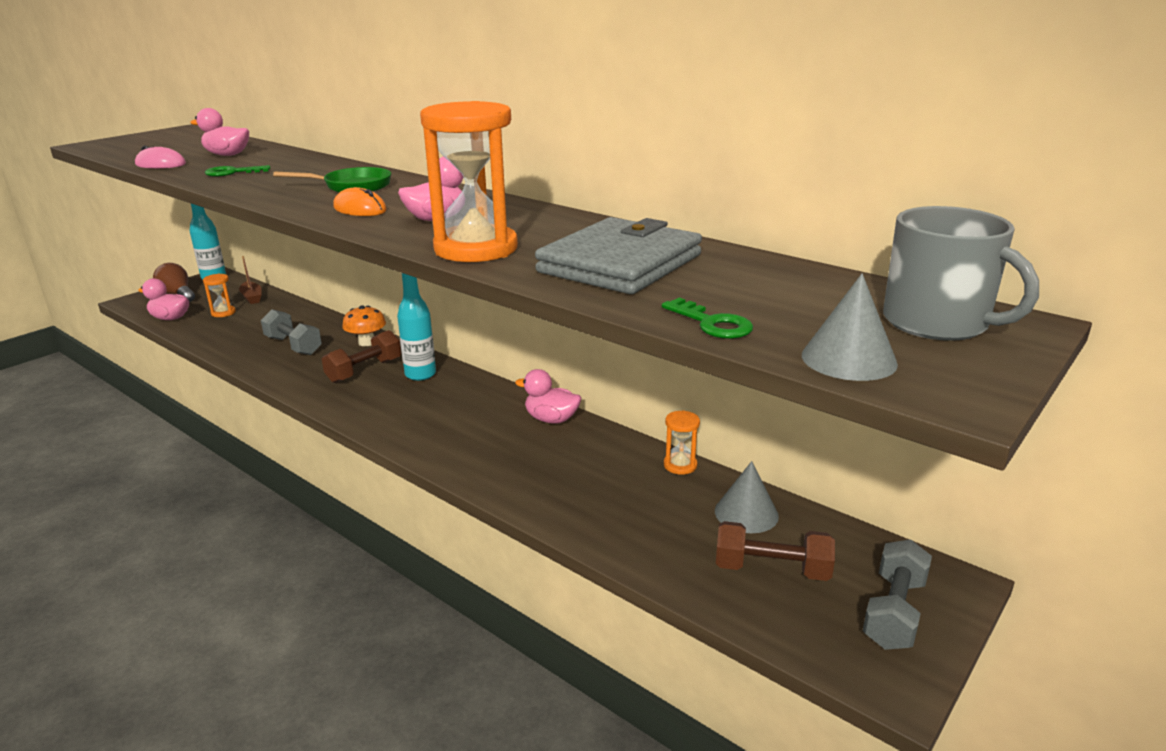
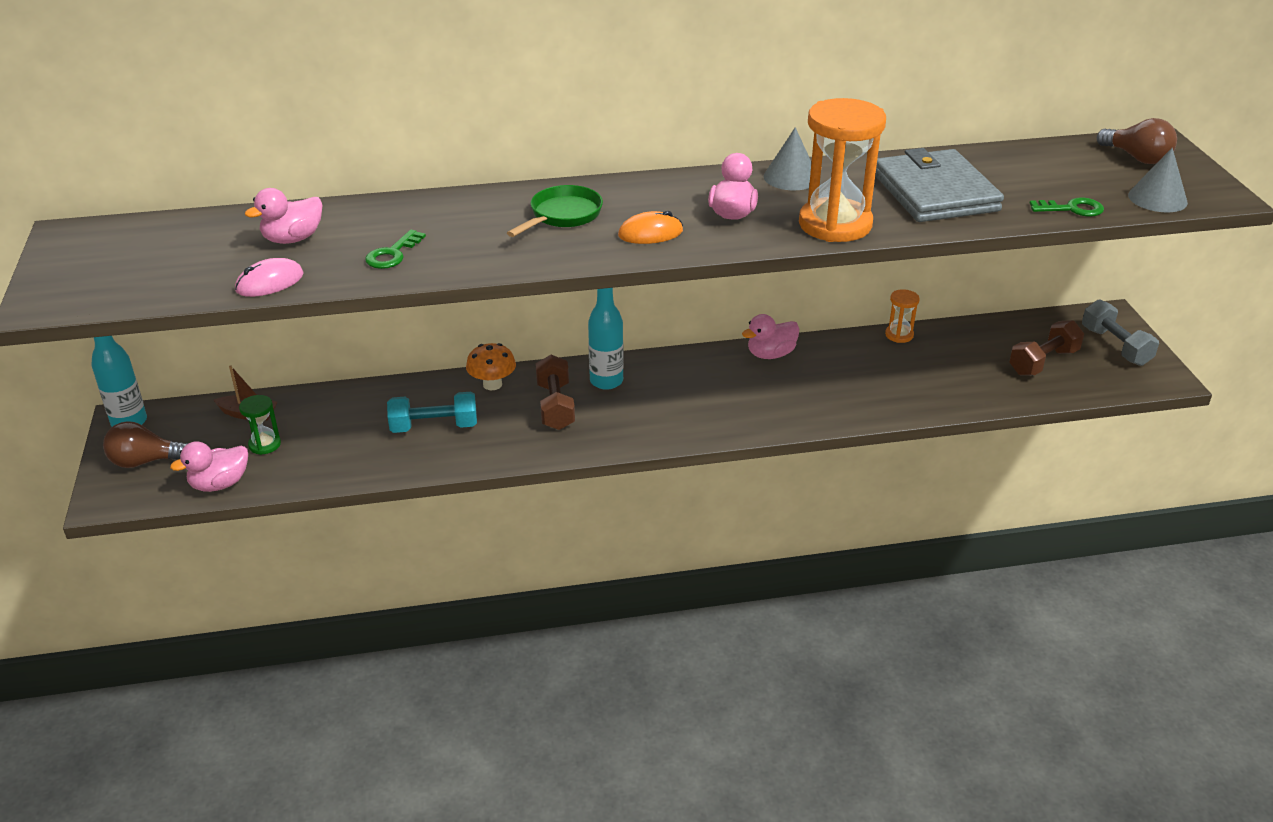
camera: 50 degrees left, 10 degrees up
orange hourglass [203,274,236,317] -> green hourglass [239,395,281,455]
grey dumbbell [261,309,322,355] -> turquoise dumbbell [387,392,477,433]
grey cone [715,461,779,533] -> grey cone moved to [764,127,811,190]
grey mug [883,206,1039,341] -> brown light bulb [1097,118,1177,164]

